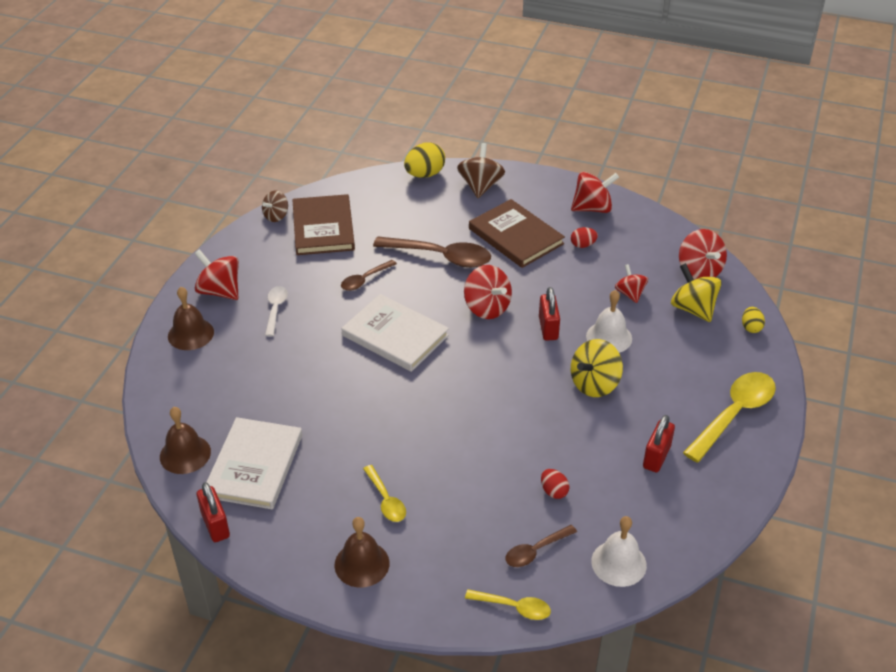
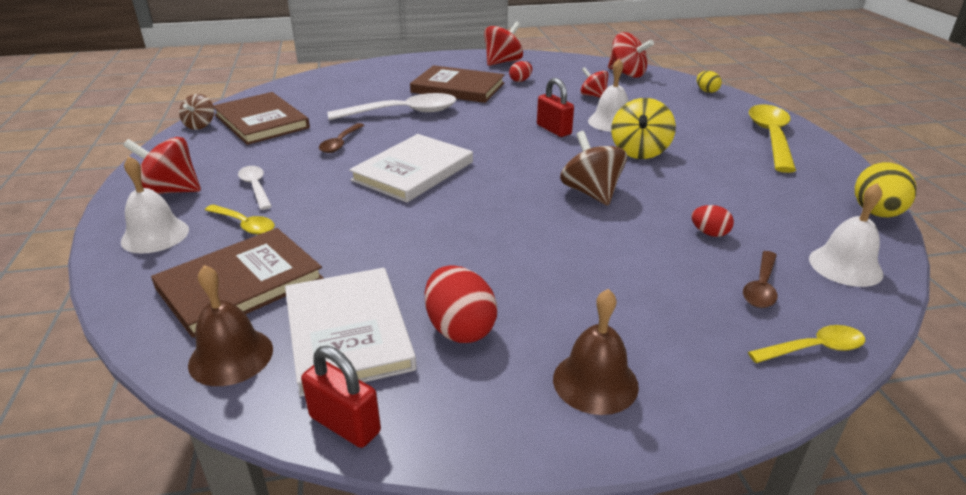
camera: 30 degrees left, 10 degrees down
brown bell [168,287,214,350] -> white bell [121,156,189,253]
white book [341,294,449,372] -> white book turned 60 degrees counterclockwise [349,134,473,202]
yellow spoon [363,465,406,522] -> yellow spoon moved to [205,205,275,235]
brown spoon [373,236,491,268] -> white spoon [327,93,456,120]
yellow egg [404,142,445,178] -> yellow egg moved to [855,162,916,217]
brown spinning top [457,143,505,198] -> brown spinning top moved to [560,131,627,205]
red spinning top [464,265,512,319] -> none
red padlock [643,415,675,473] -> none
yellow spinning top [671,263,722,322] -> none
none -> brown book [151,228,324,338]
none -> red egg [425,265,497,343]

